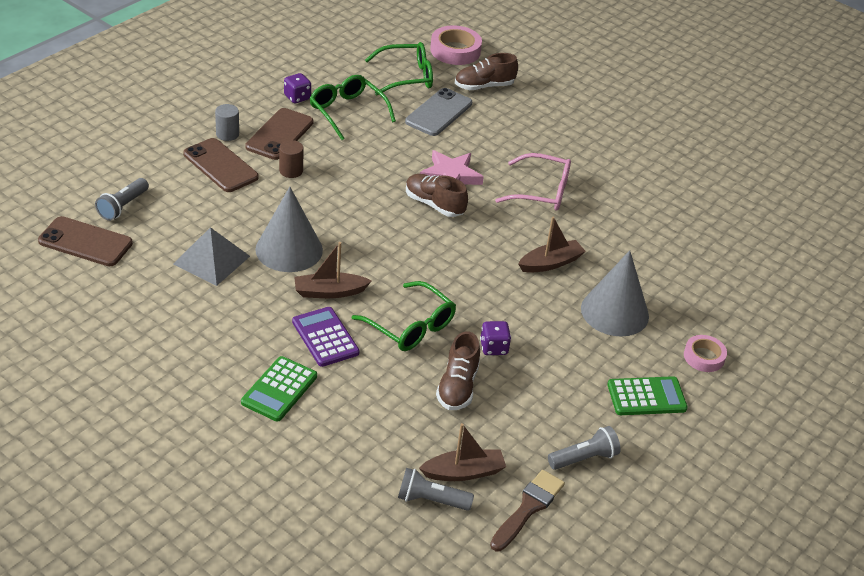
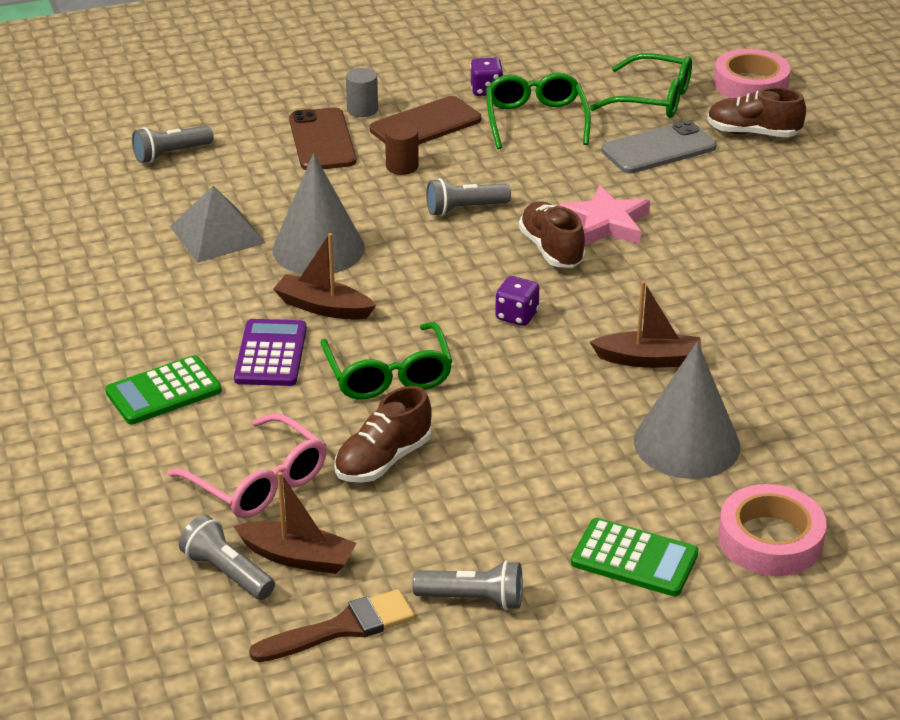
camera: 35 degrees right, 5 degrees down
brown phone [38,216,133,266] -> none
purple dice [480,321,511,355] -> purple dice moved to [495,276,539,326]
pink glasses [495,153,571,211] -> pink glasses moved to [168,413,326,518]
pink tape [684,335,727,372] -> pink tape [718,484,827,576], size x1.58
none -> grey flashlight [426,178,511,216]

